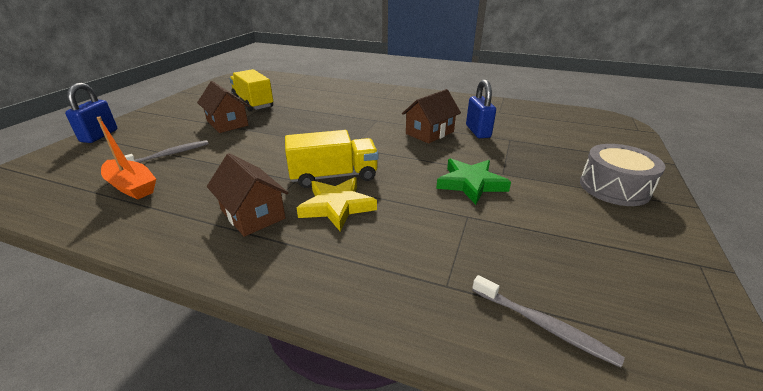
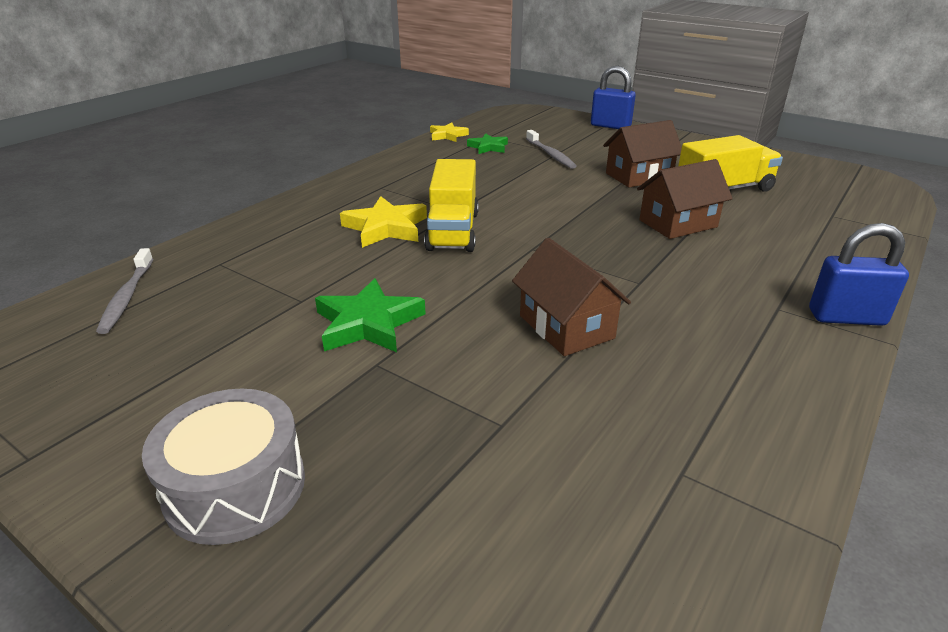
camera: 105 degrees right, 0 degrees up
orange boat [97,117,156,200] -> green star [467,133,508,154]
brown house [207,153,288,237] -> brown house moved to [637,159,733,239]
blue padlock [466,79,496,138] -> blue padlock moved to [809,223,909,326]
grey toothbrush [472,275,625,368] -> grey toothbrush turned 60 degrees counterclockwise [96,248,153,334]
none -> yellow star [430,123,469,142]

